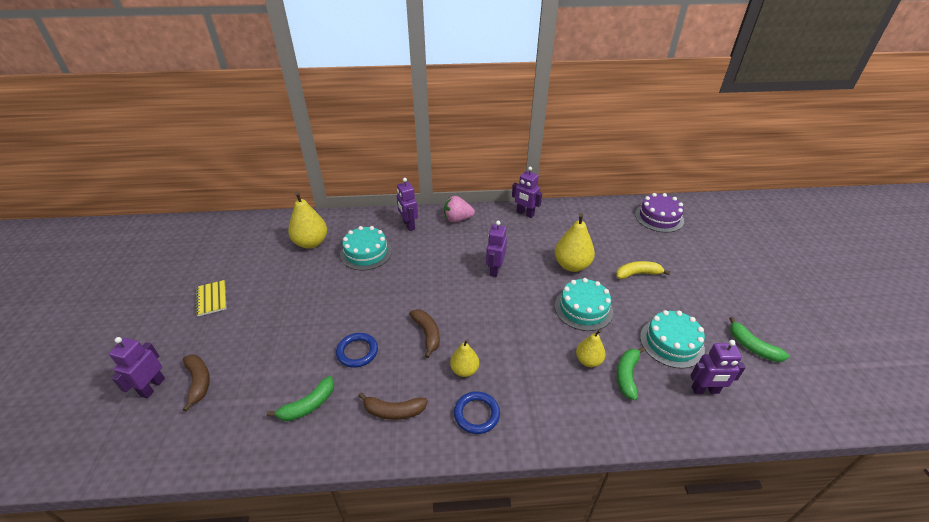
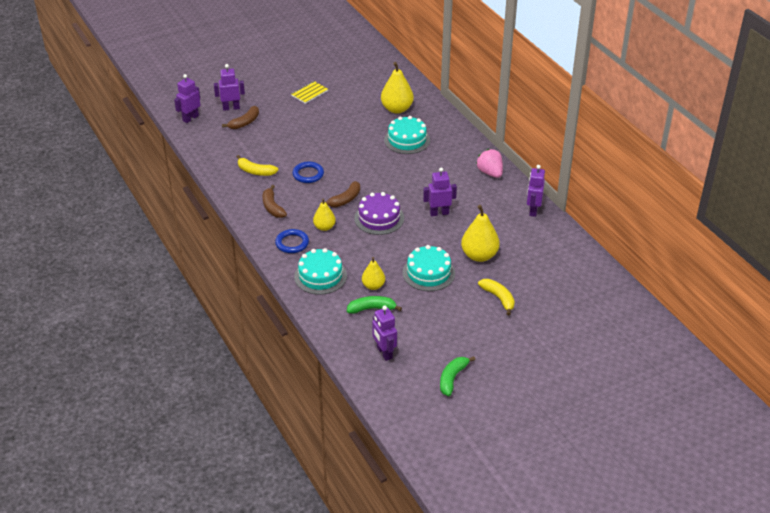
camera: 65 degrees right, 0 degrees up
green banana [267,376,334,421] -> yellow banana [237,155,278,176]
purple robot [397,178,418,231] -> purple robot moved to [174,74,200,123]
purple cake [635,193,684,233] -> purple cake moved to [354,192,404,235]
turquoise cake [640,310,705,369] -> turquoise cake moved to [294,248,347,295]

